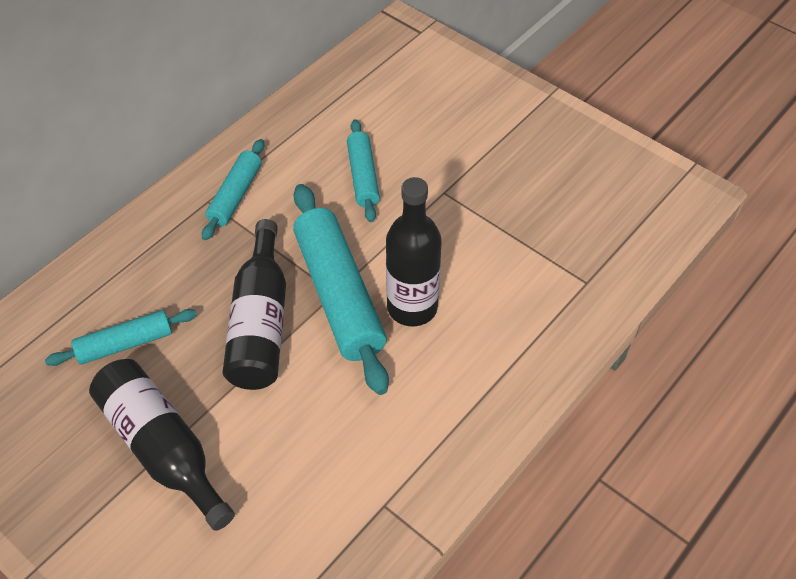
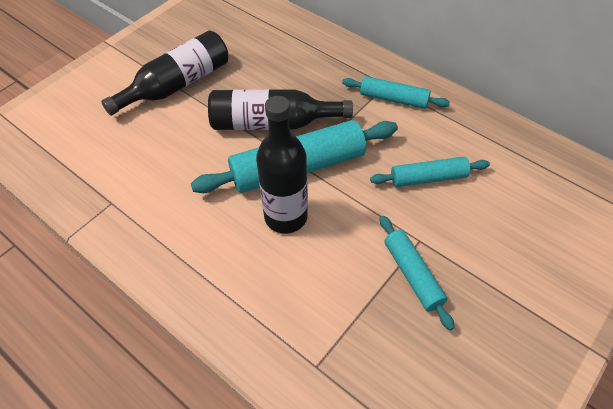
camera: 90 degrees right, 0 degrees up
turquoise rolling pin [45,309,197,366] -> turquoise rolling pin moved to [380,216,455,330]

